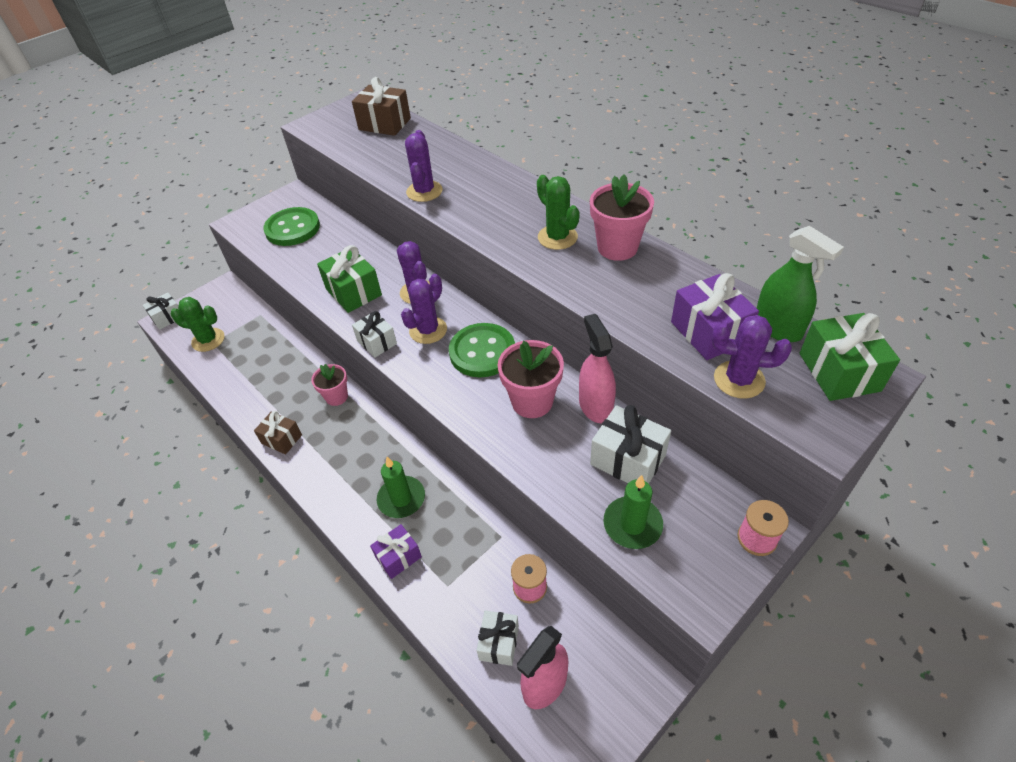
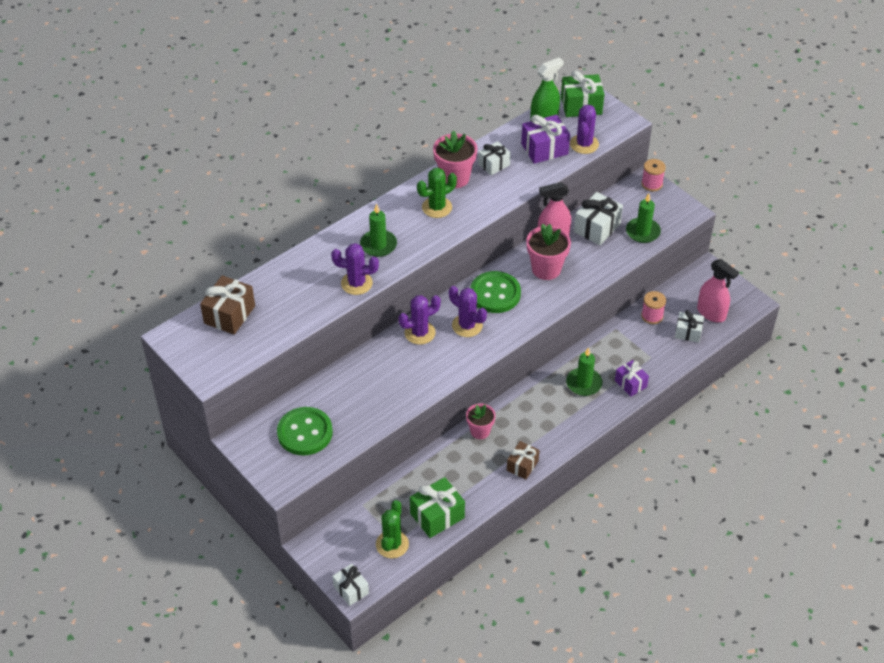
camera: 90 degrees left, 0 degrees up
green gift [317,245,382,313] -> green gift moved to [410,477,465,538]
white gift [352,311,397,358] -> white gift moved to [478,141,511,175]
none -> green candle [360,204,397,257]

